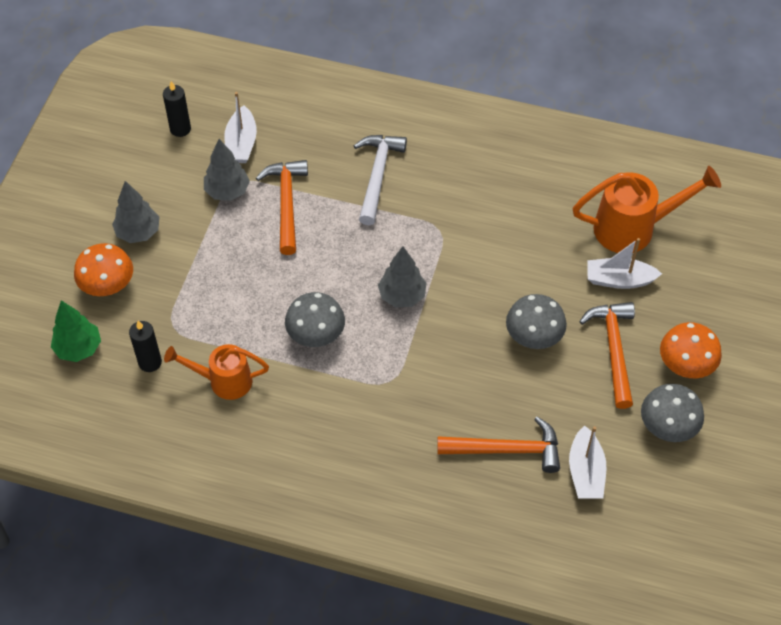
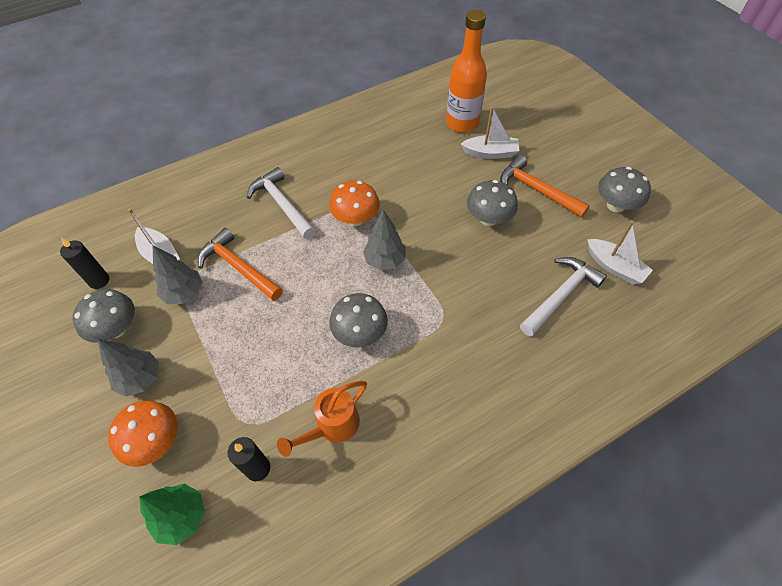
camera: 45 degrees left, 0 degrees up
orange hammer [437,417,560,473] -> white hammer [520,257,607,336]
orange watering can [573,166,721,253] -> orange bottle [446,10,487,133]
white boat [587,238,662,289] -> white boat turned 135 degrees counterclockwise [461,107,520,159]
orange mushroom [660,322,722,378] -> orange mushroom moved to [329,181,380,226]
none -> grey mushroom [72,289,135,342]

